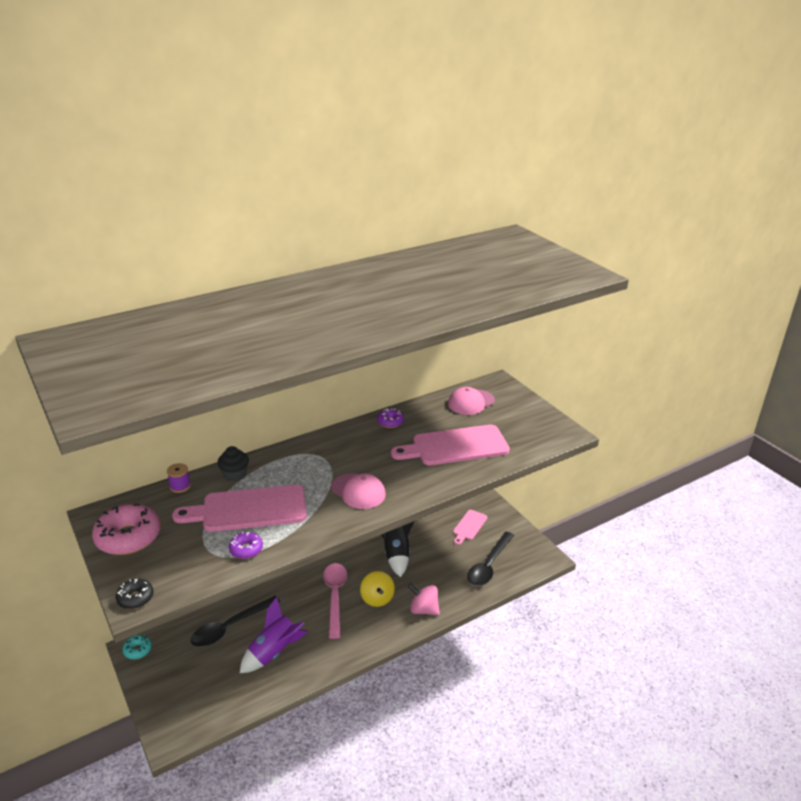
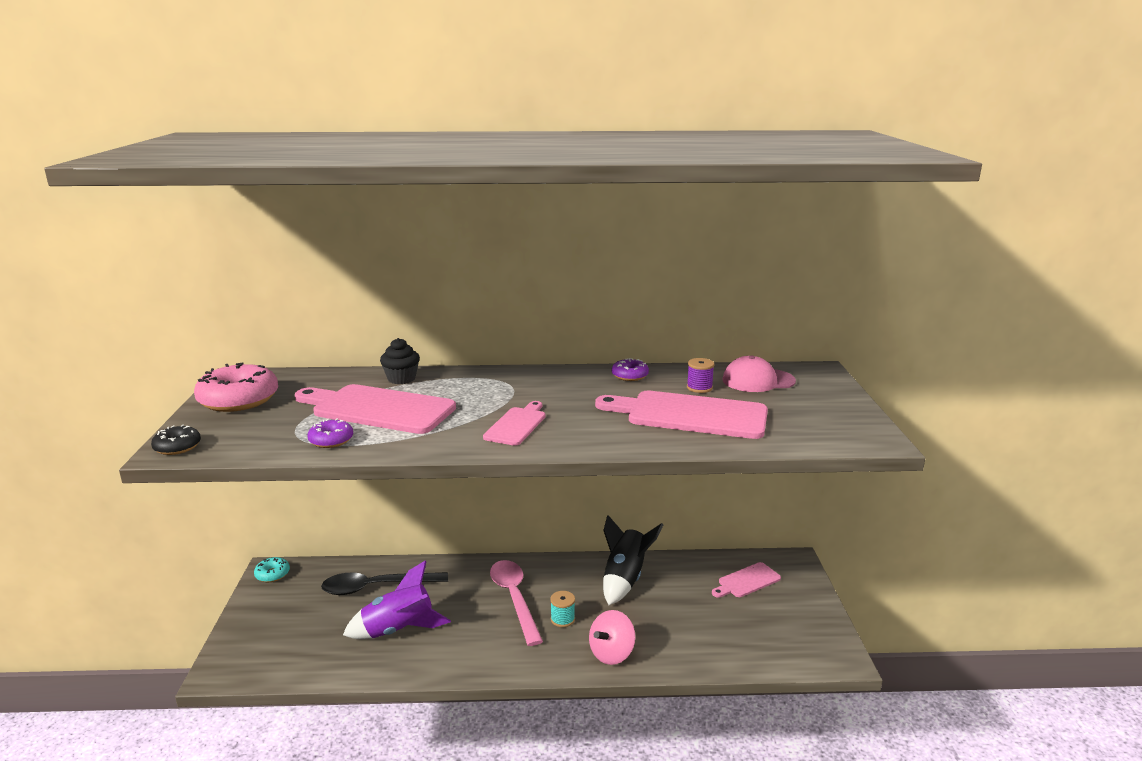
camera: 30 degrees right, 10 degrees down
purple spool [167,463,191,493] -> purple spool moved to [687,358,715,393]
pink spoon [323,563,347,639] -> pink spoon turned 45 degrees counterclockwise [490,560,543,646]
pink cap [331,473,386,509] -> pink cutting board [483,401,546,446]
yellow spinning top [360,571,395,607] -> turquoise spool [550,591,575,627]
pink spinning top [408,583,440,615] -> pink spinning top turned 105 degrees counterclockwise [589,610,635,665]
black spoon [467,532,514,586] -> none

